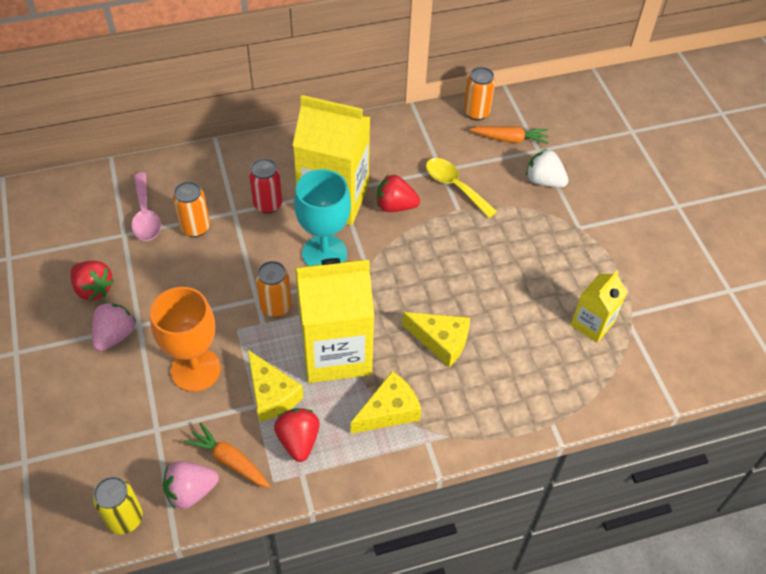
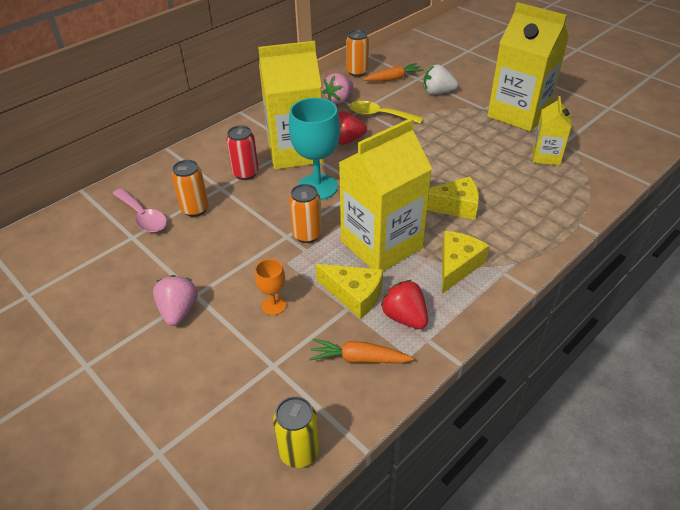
camera: 25 degrees left, 10 degrees down
red strawberry [70,261,115,301] -> none
orange goblet [150,287,221,392] -> orange goblet [255,259,286,315], size x0.50
pink strawberry [163,461,219,509] -> pink strawberry moved to [322,73,353,104]
none -> yellow carton [487,2,569,131]

